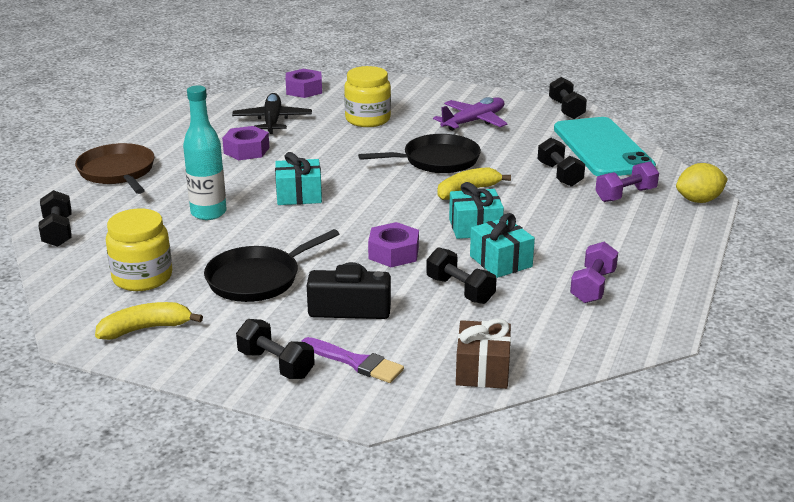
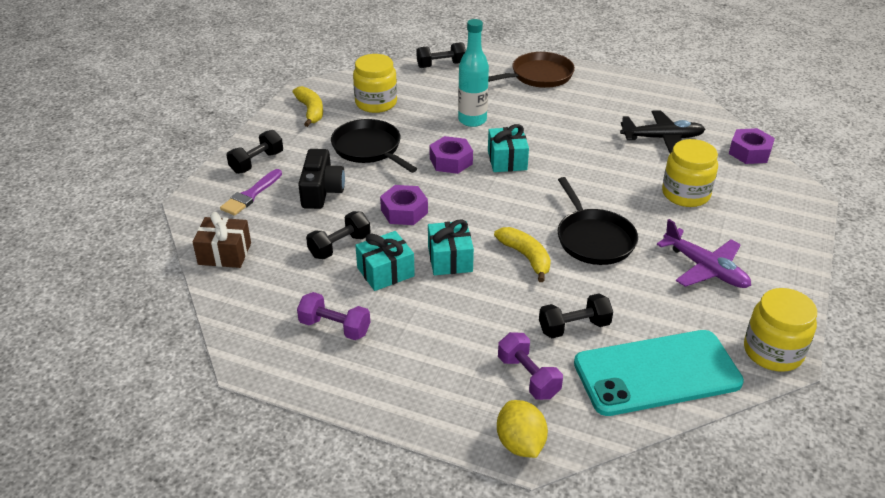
camera: 90 degrees right, 10 degrees up
purple nut [222,126,270,160] -> purple nut moved to [430,136,473,174]
black dumbbell [549,77,587,119] -> yellow jar [744,288,817,372]

